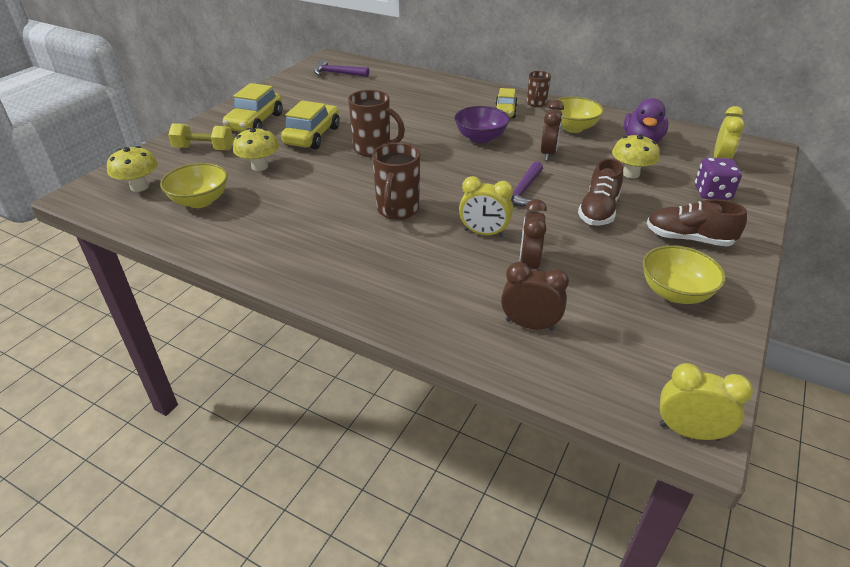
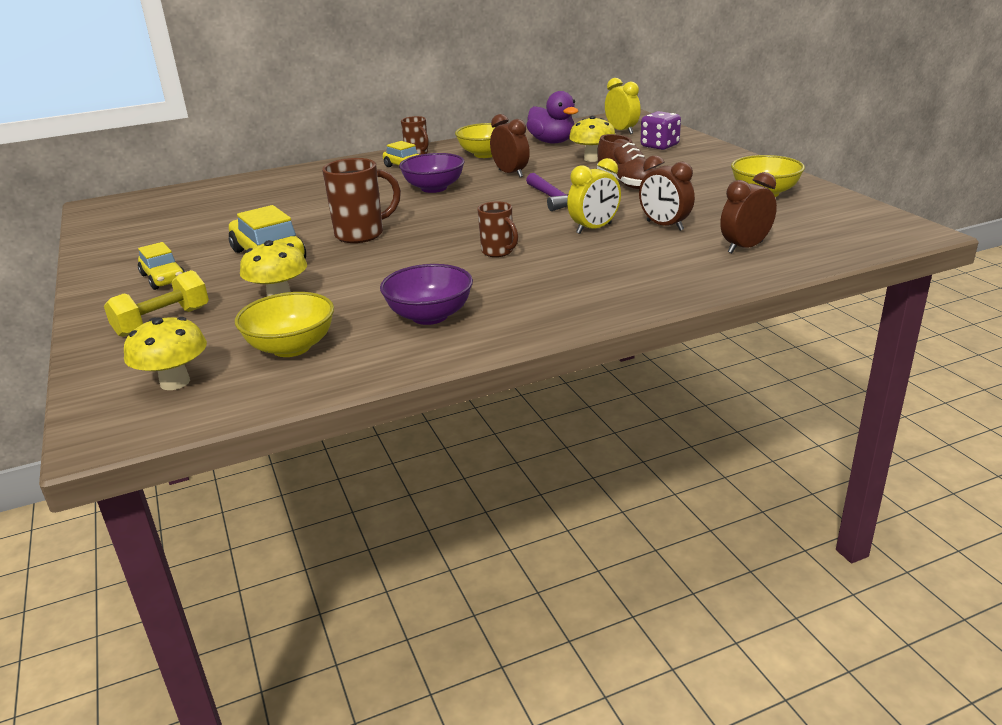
camera: 50 degrees left, 10 degrees down
yellow car [223,83,283,132] -> yellow car [138,242,185,290], size x0.63
purple hammer [314,59,369,77] -> none
brown mug [372,143,420,220] -> brown mug [477,201,518,257], size x0.61
brown shoe [647,199,747,247] -> none
yellow clock [660,363,753,441] -> none
none -> purple bowl [380,264,473,325]

